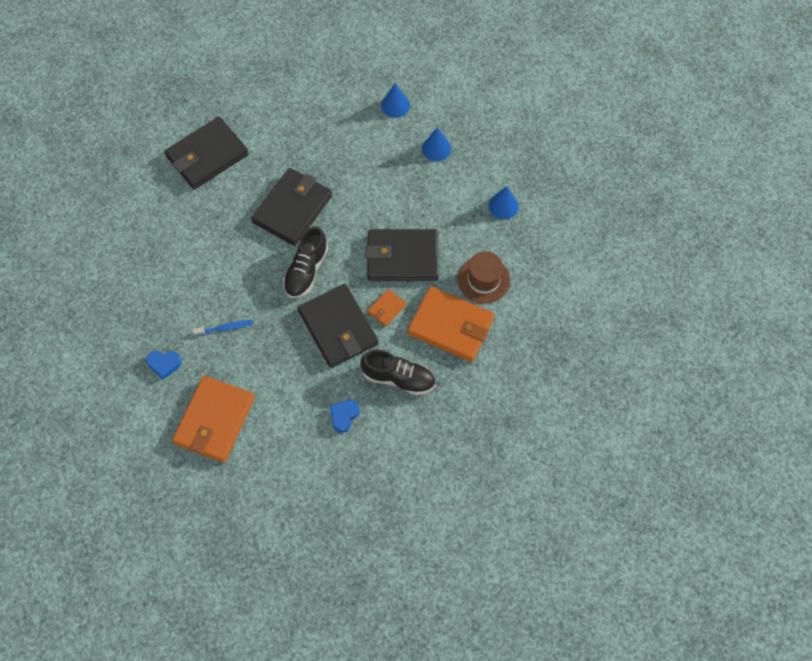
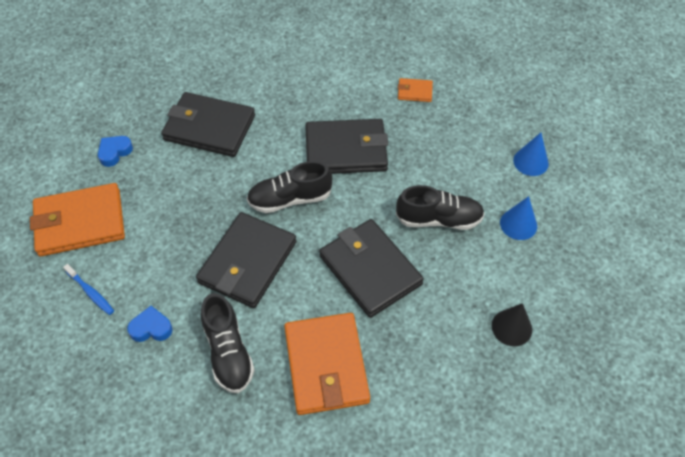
camera: 55 degrees right, 10 degrees down
blue heart [146,351,182,379] -> blue heart turned 75 degrees clockwise [98,136,133,167]
black wallet [164,117,249,189] -> black wallet moved to [161,92,255,157]
blue toothbrush [193,320,253,336] -> blue toothbrush moved to [63,264,114,315]
orange wallet [368,289,406,327] -> orange wallet moved to [398,78,433,102]
brown hat [458,251,510,304] -> none
blue cone [488,186,519,219] -> black cone [492,303,532,346]
none -> black shoe [396,185,485,230]

